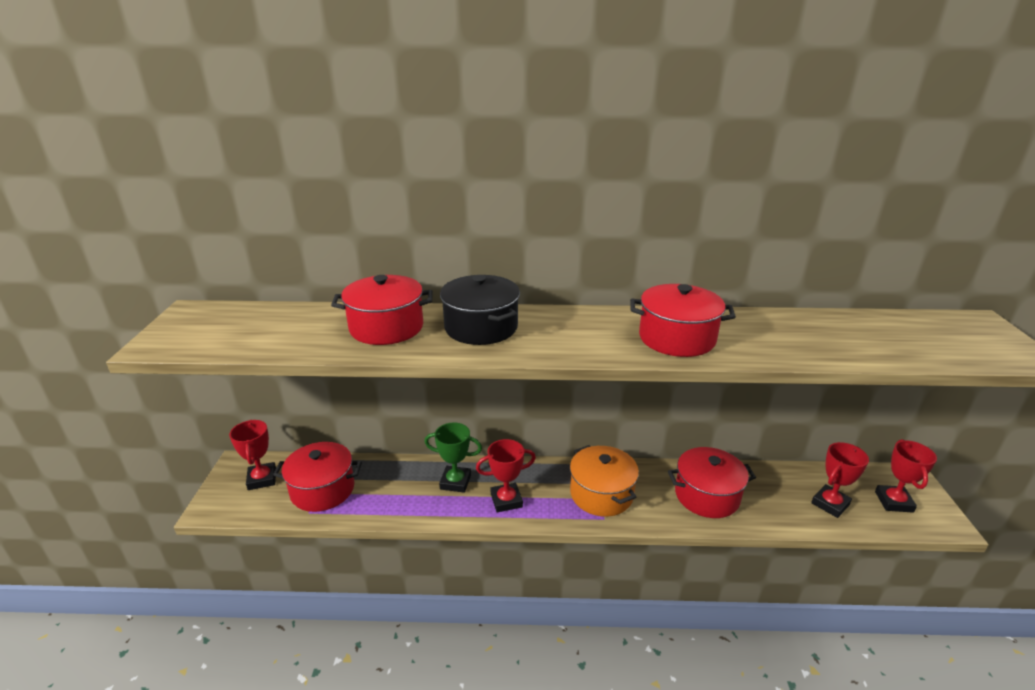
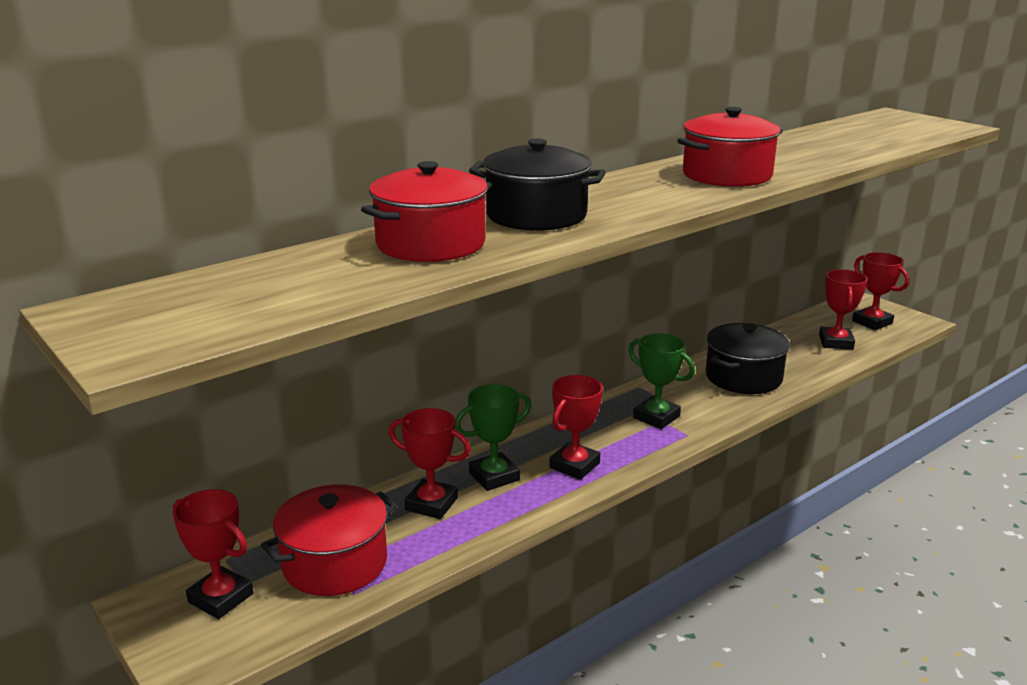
camera: 40 degrees left, 5 degrees down
orange pot [570,445,639,517] -> green trophy [628,333,695,429]
red pot [668,447,756,518] -> black pot [706,323,790,394]
none -> red trophy [389,408,471,519]

